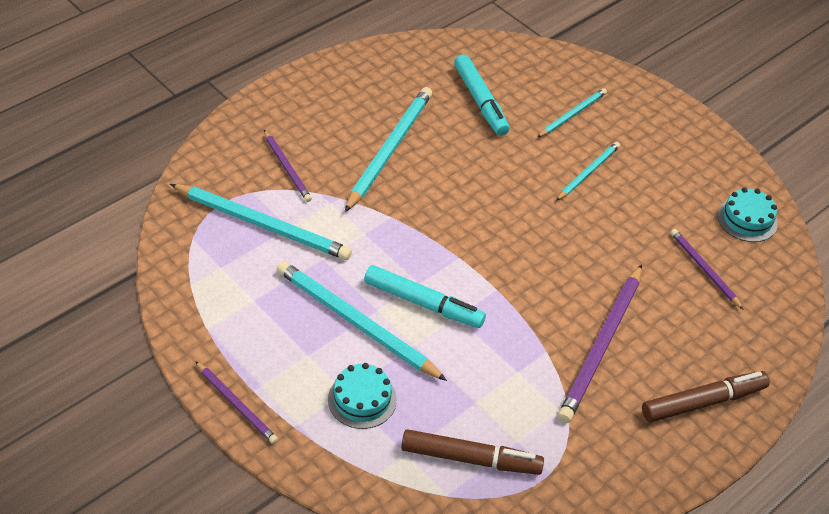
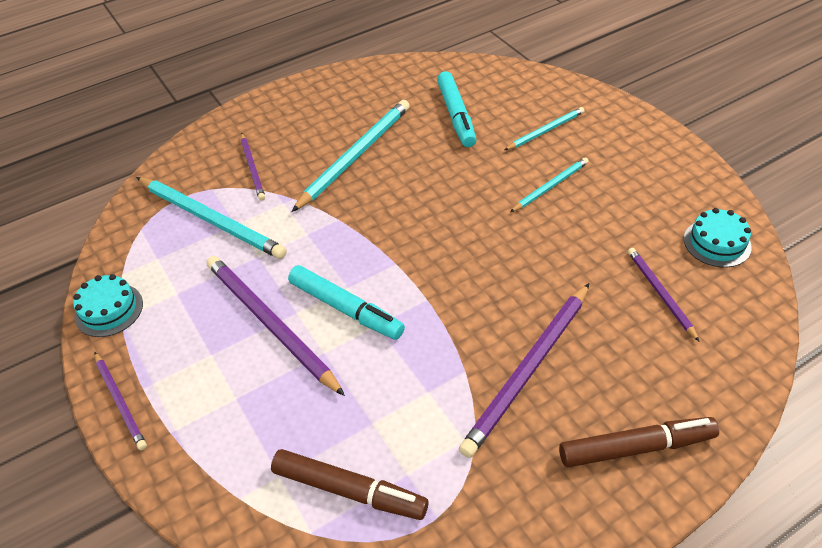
camera: 15 degrees right, 0 degrees up
turquoise pencil [277,261,447,381] -> purple pencil [207,256,345,396]
turquoise cake [328,363,397,429] -> turquoise cake moved to [73,274,143,337]

